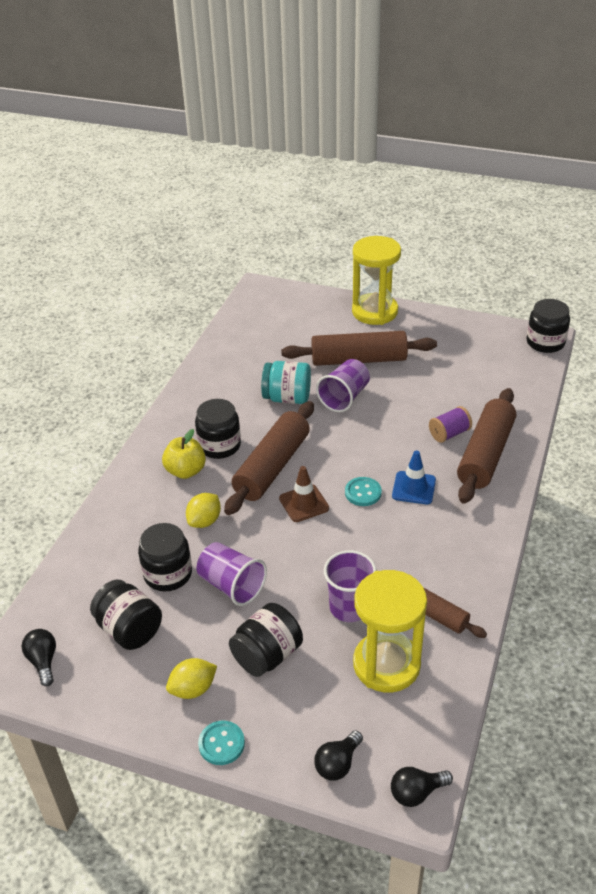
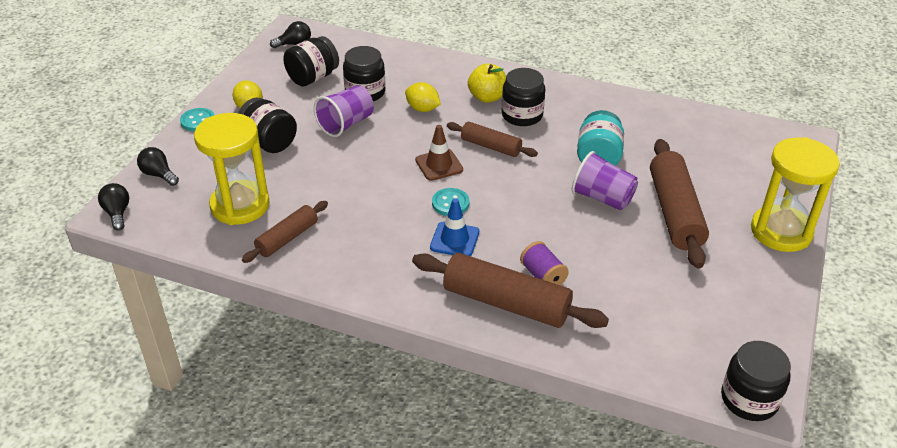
camera: 90 degrees right, 0 degrees up
brown rolling pin [224,401,314,515] -> brown rolling pin [447,122,538,157], size x0.58
purple cup [324,550,377,622] -> none

